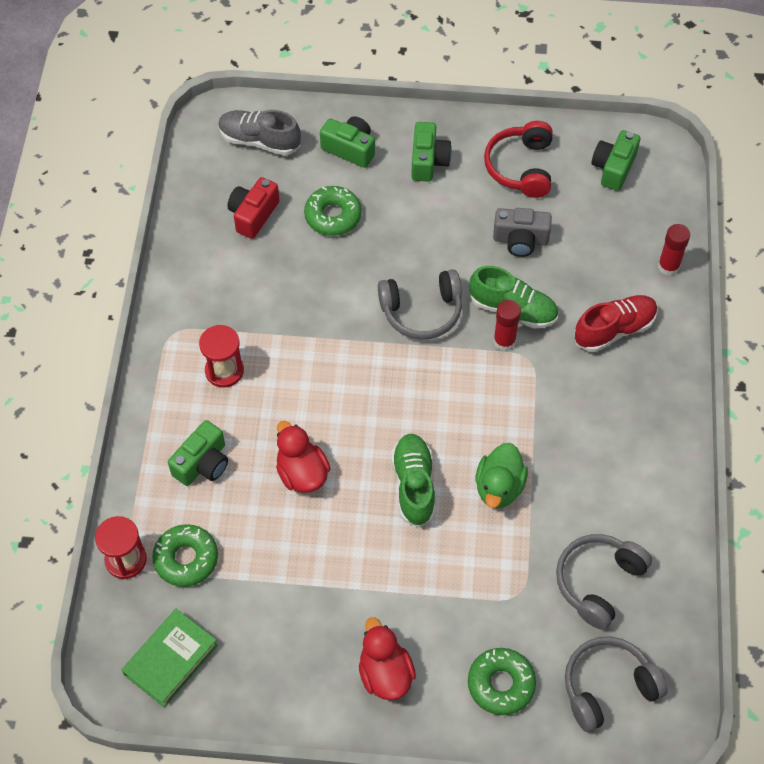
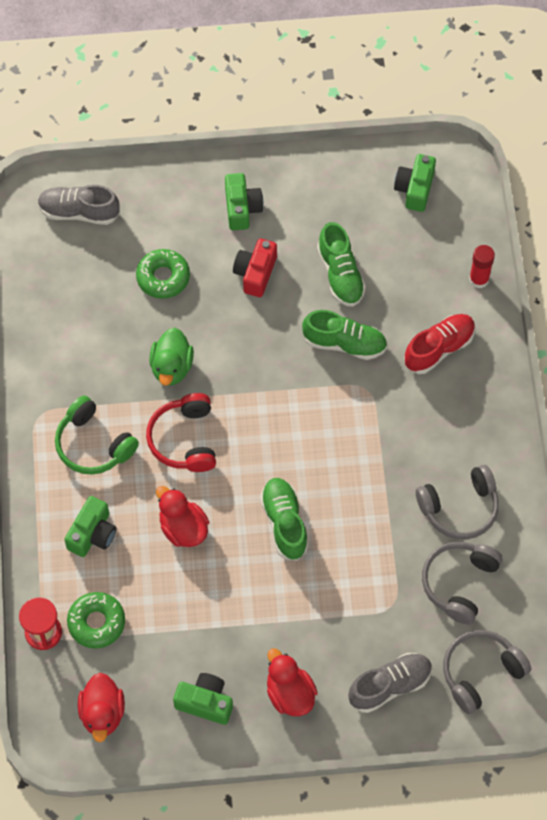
camera: 10 degrees left, 5 degrees up
green book [122,609,218,707] -> red duck [78,673,125,742]
red hourglass [199,325,244,387] -> green headphones [55,395,139,474]
red camera [227,177,279,239] -> red camera moved to [233,239,277,297]
green camera [320,116,375,168] -> green camera moved to [173,673,233,725]
grey headphones [378,269,462,339] -> grey headphones moved to [416,465,499,539]
green donut [468,648,536,715] -> grey shoe [348,653,432,713]
green duck [476,443,528,508] -> green duck moved to [149,328,194,386]
red headphones [484,121,553,198] -> red headphones moved to [146,393,216,472]
grey camera [493,208,552,257] -> green shoe [317,222,366,307]
red glue stick [493,300,521,351] -> none

